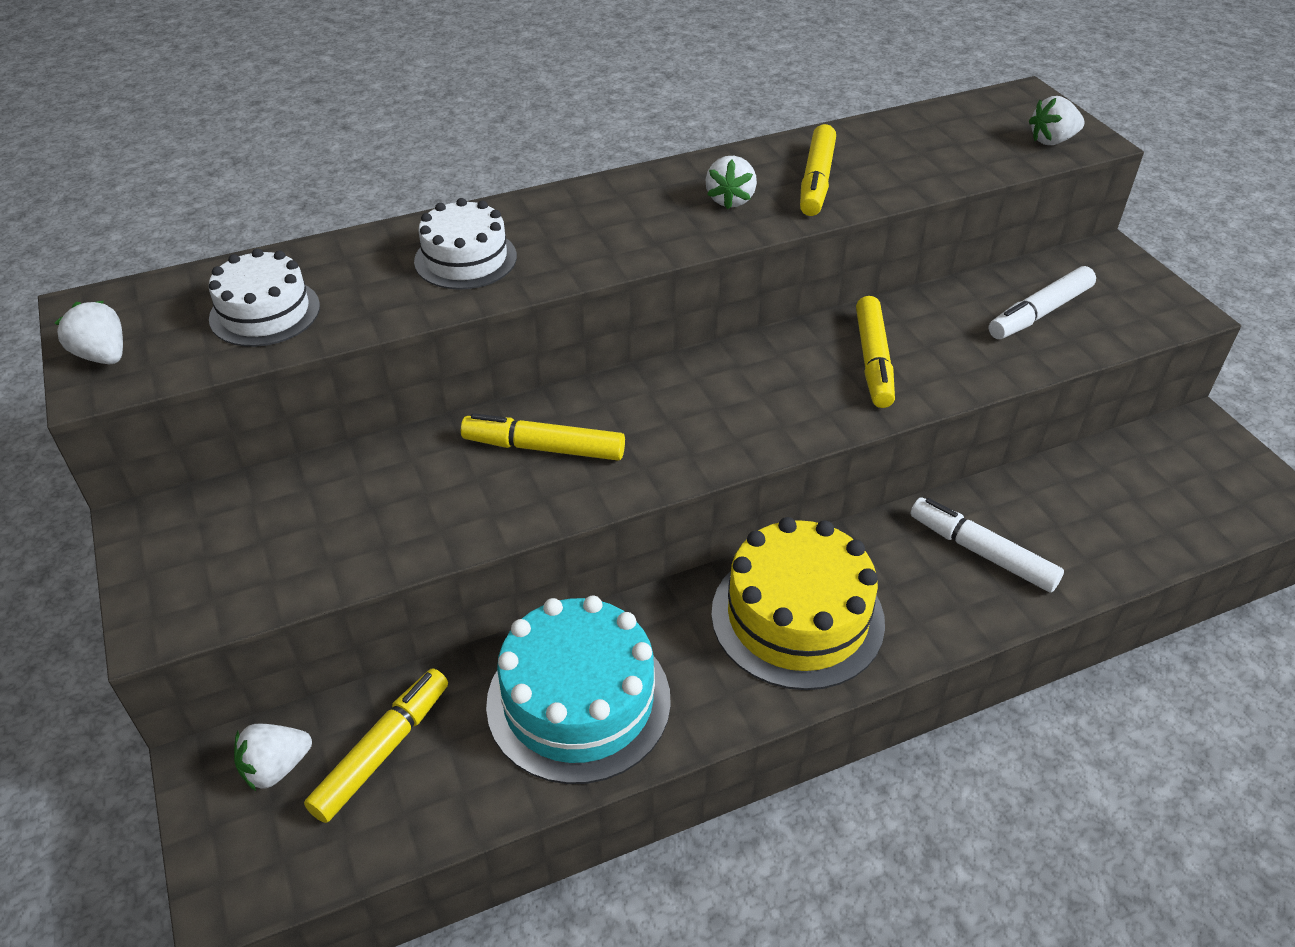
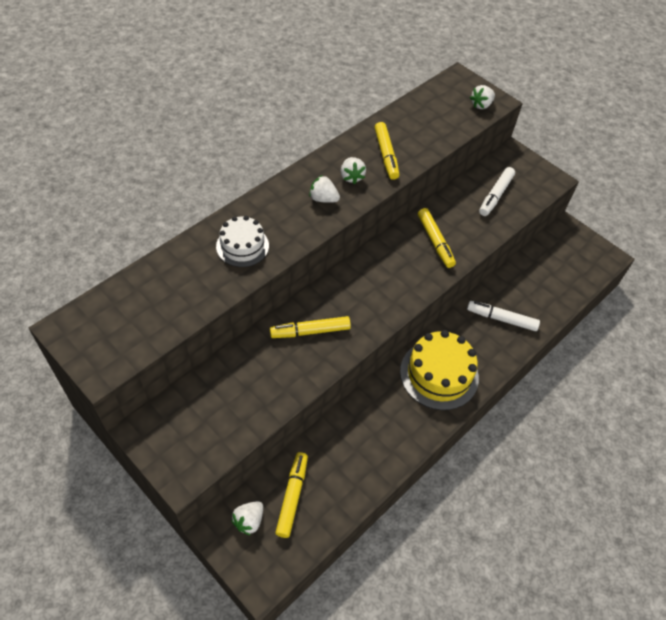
camera: 25 degrees left, 10 degrees up
white strawberry [55,301,123,364] -> white strawberry moved to [309,175,340,203]
white cake [209,248,320,347] -> none
turquoise cake [486,595,671,784] -> none

